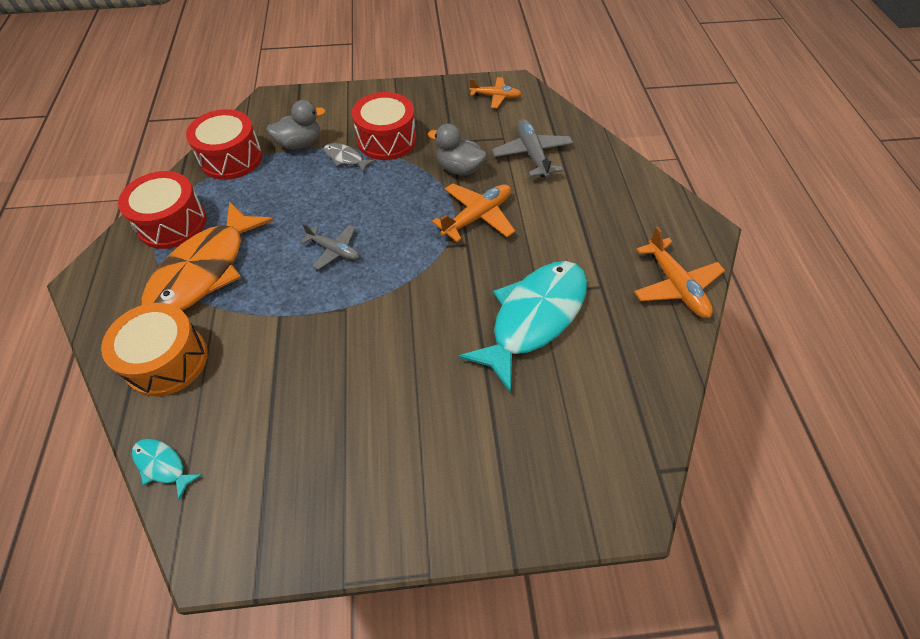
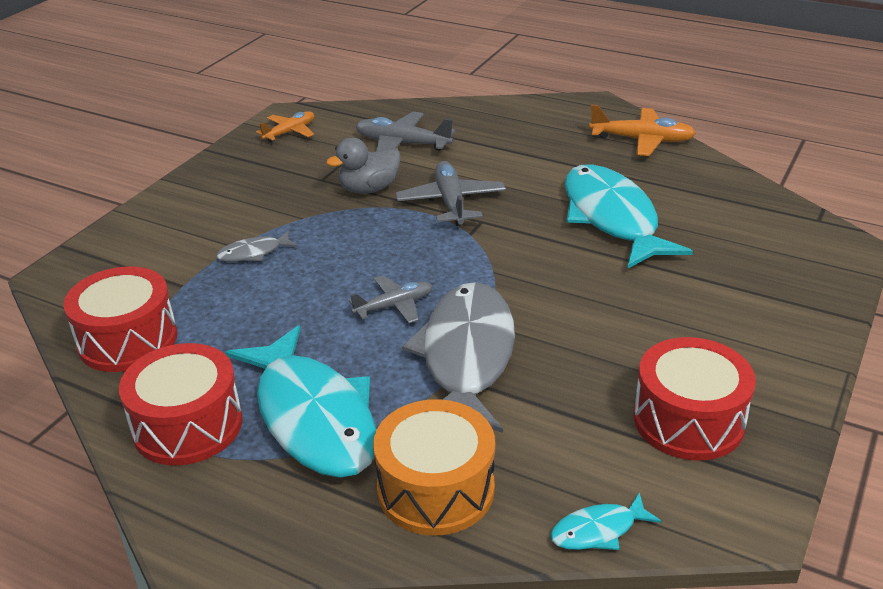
camera: 55 degrees left, 20 degrees down
orange fish [141,201,274,311] -> turquoise fish [225,325,376,478]
grey duck [266,100,326,150] -> none
red drum [352,92,416,160] -> red drum moved to [633,337,756,461]
orange plane [432,183,515,242] -> grey plane [395,161,506,226]
none -> grey fish [402,282,515,433]

